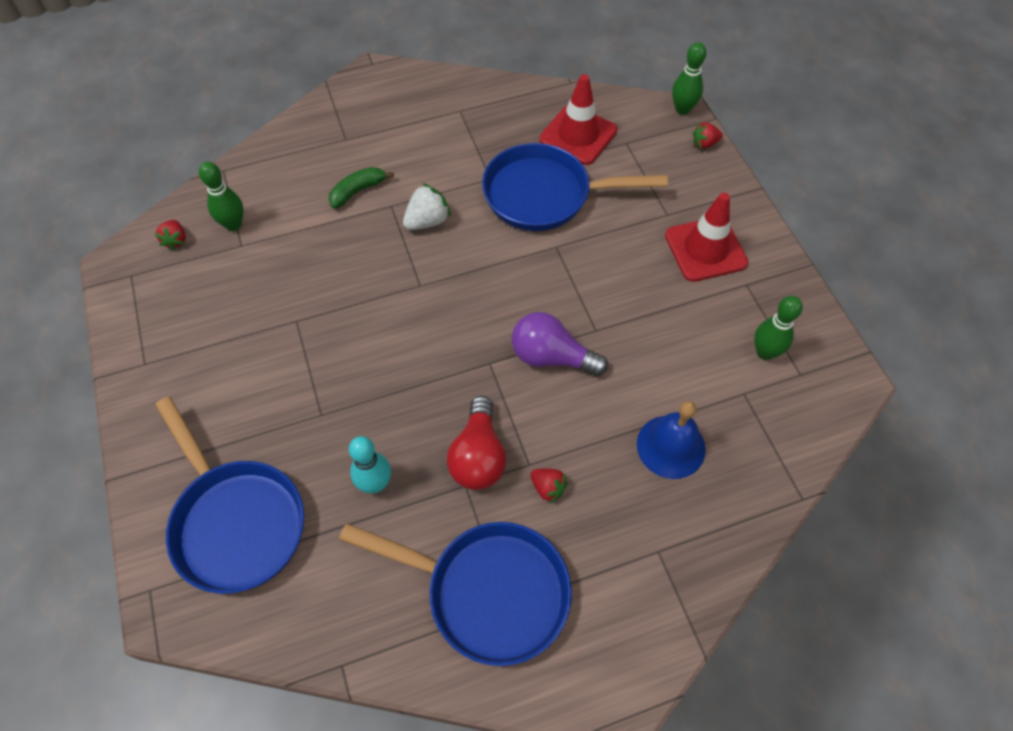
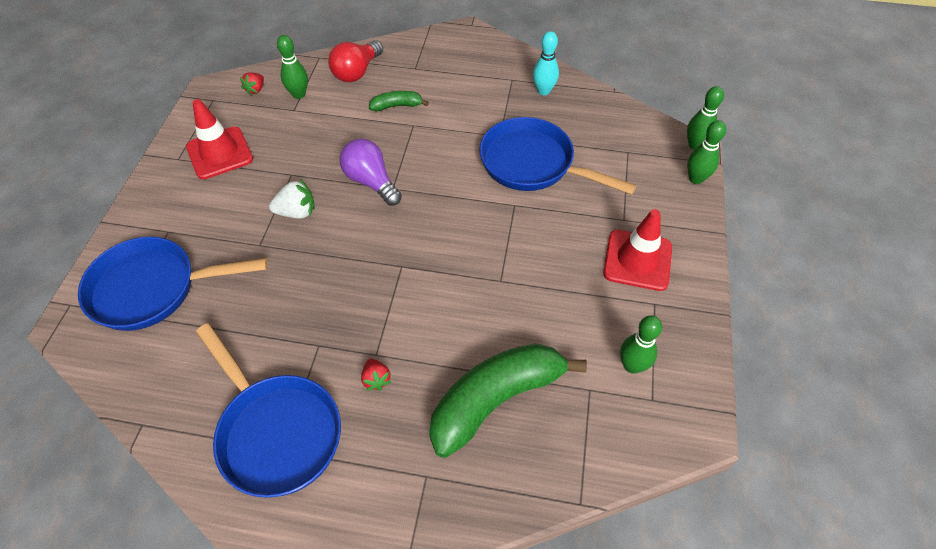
camera: 30 degrees right, 5 degrees down
blue pan [155,397,304,594] -> blue pan turned 90 degrees clockwise [78,237,268,331]
turquoise bowling pin [349,436,391,493] -> turquoise bowling pin moved to [533,31,559,95]
white strawberry [403,183,451,230] -> white strawberry moved to [269,179,315,219]
red light bulb [447,396,506,490] -> red light bulb moved to [328,40,383,82]
purple light bulb [512,312,608,376] -> purple light bulb moved to [340,139,402,206]
red traffic cone [540,74,617,165] -> red traffic cone moved to [186,99,253,179]
blue bell [637,401,706,479] -> green banana [429,343,587,458]
red strawberry [693,122,723,149] -> green bowling pin [687,120,726,184]

